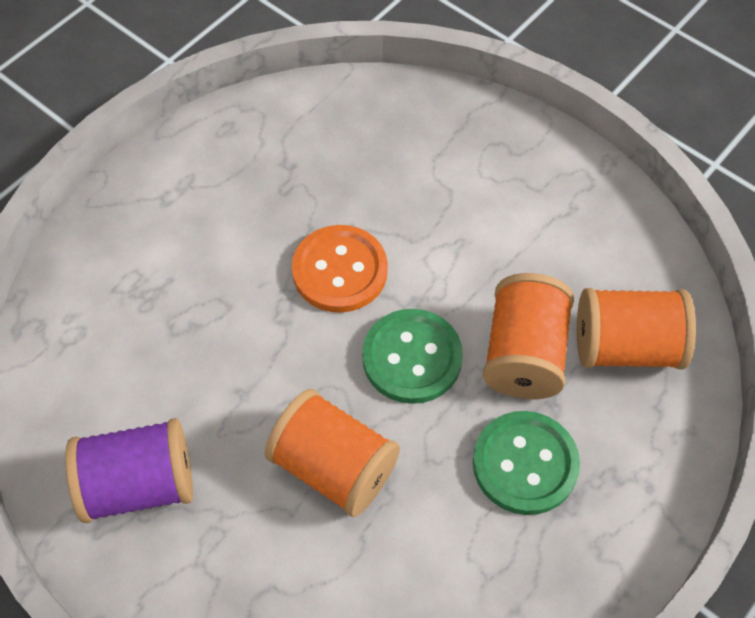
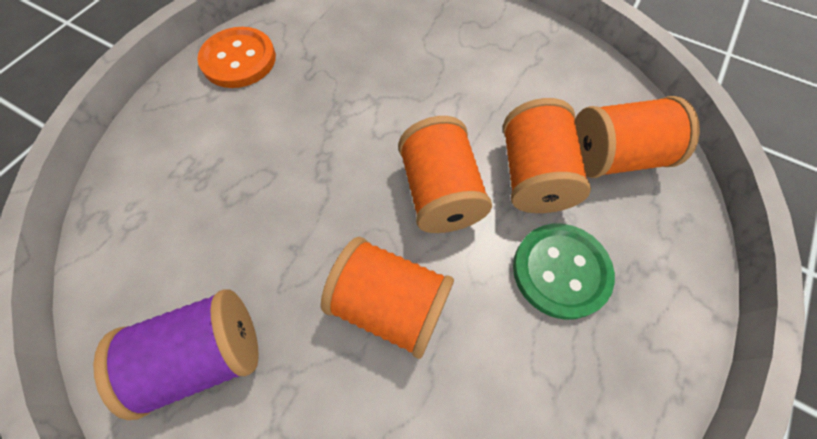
camera: 10 degrees left, 5 degrees up
orange button [292,225,388,313] -> orange button moved to [197,27,276,88]
green button [362,309,463,404] -> orange spool [398,116,492,233]

